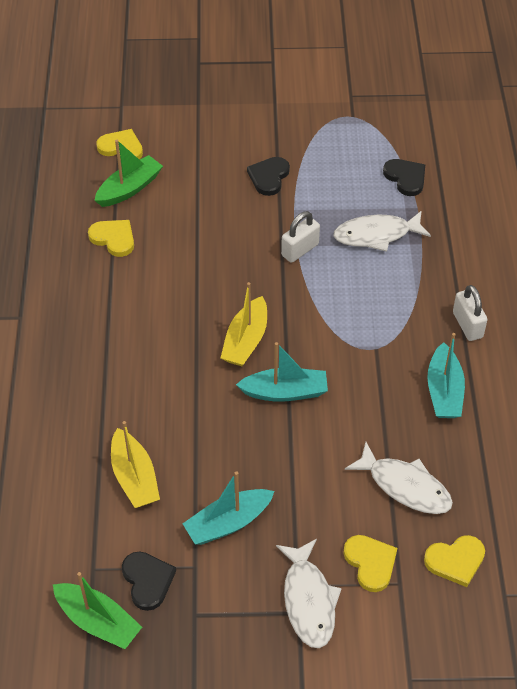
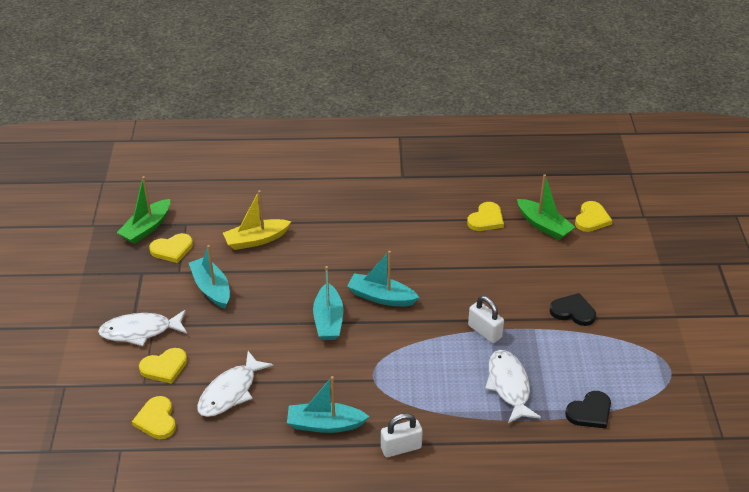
camera: 90 degrees right, 10 degrees down
black heart [122,551,176,611] -> yellow heart [149,233,193,263]
yellow boat [221,282,267,366] -> turquoise boat [347,251,420,306]

